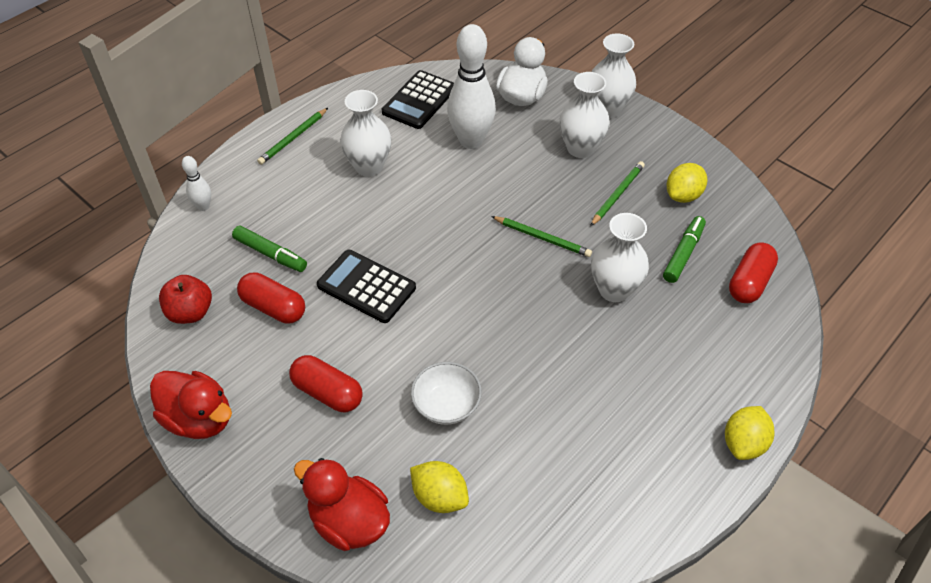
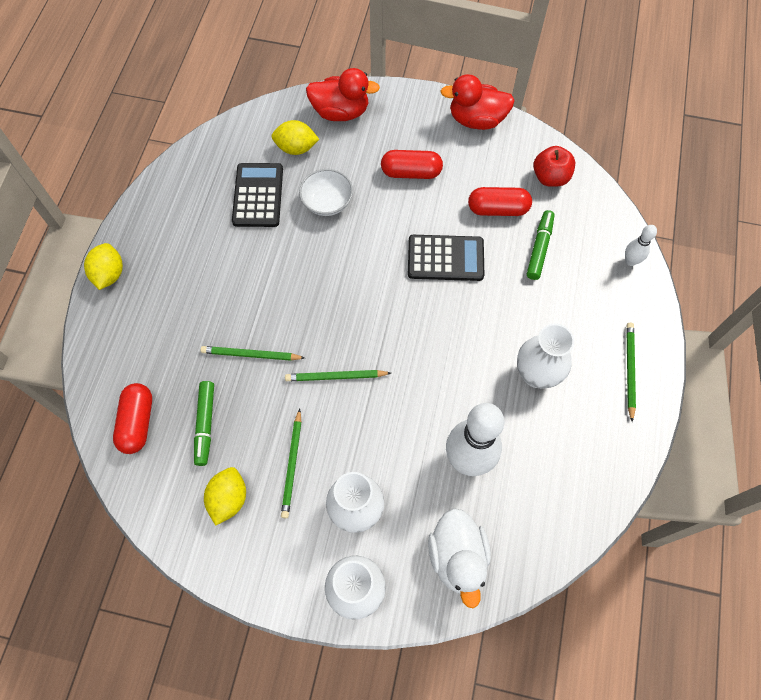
camera: 150 degrees right, 15 degrees up
green marker [232,226,307,272] -> green marker turned 105 degrees clockwise [527,210,555,280]
black calculator [382,70,454,129] -> black calculator moved to [232,163,283,227]
white vase [591,213,649,302] -> green pencil [201,346,305,361]

